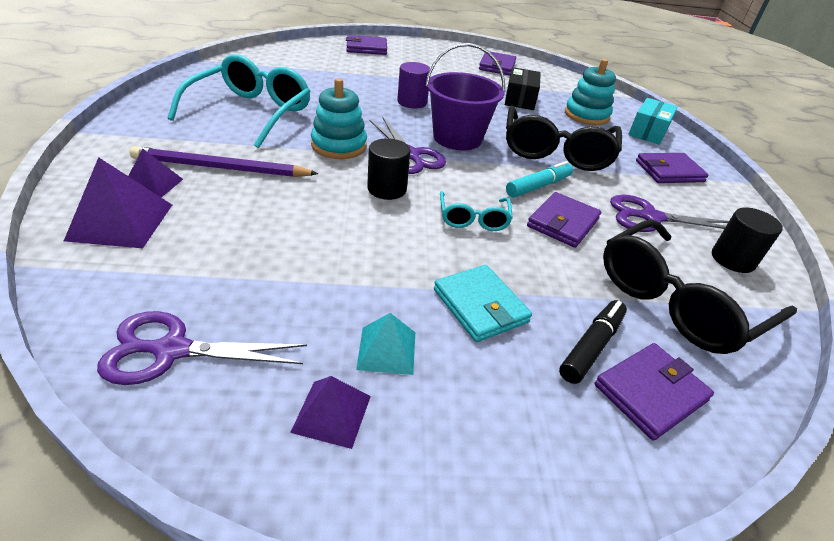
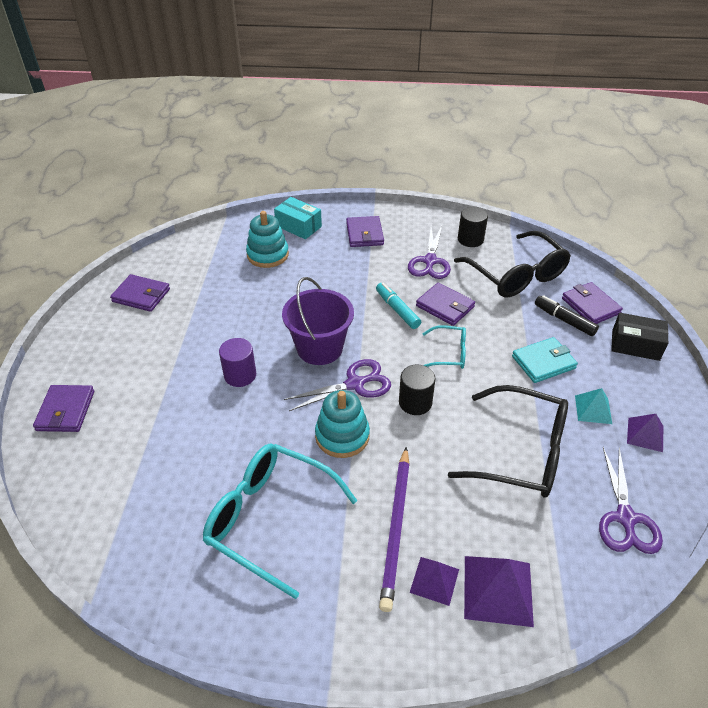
camera: 80 degrees left, 5 degrees up
black box [505,67,541,110] -> black box moved to [611,313,668,361]
black glasses [506,106,622,171] -> black glasses moved to [448,385,568,498]

